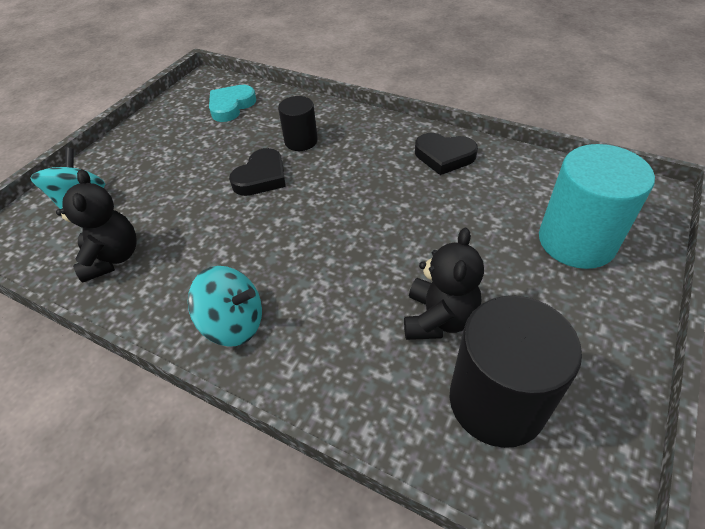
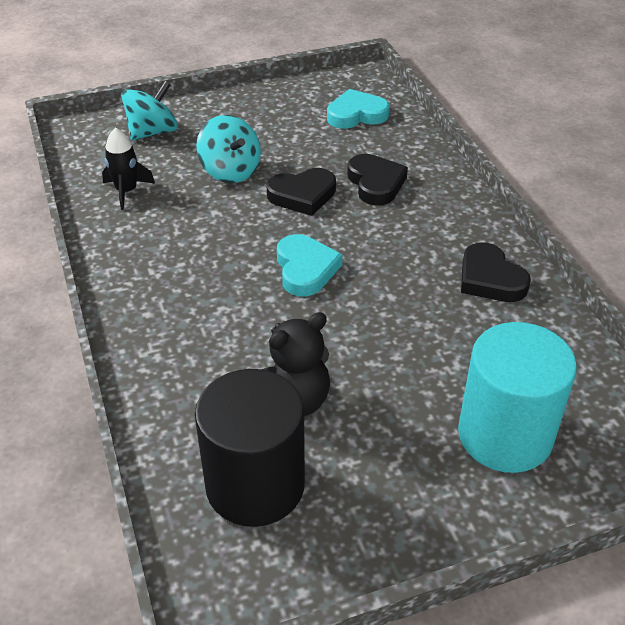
camera: 40 degrees right, 5 degrees down
black teddy bear [56,169,137,283] -> black rocket [102,128,155,210]
turquoise spinning top [188,266,262,347] -> turquoise spinning top moved to [196,115,261,183]
black cylinder [278,96,318,151] -> black heart [347,154,408,206]
none -> turquoise heart [277,234,343,296]

